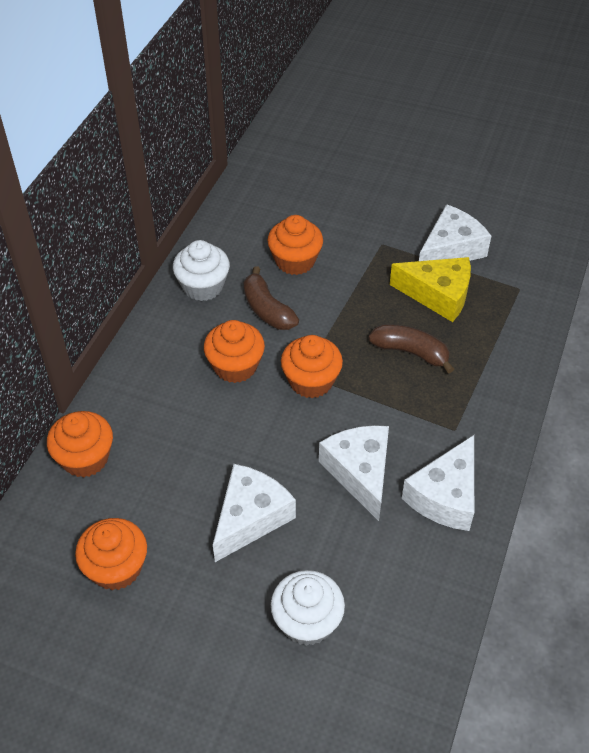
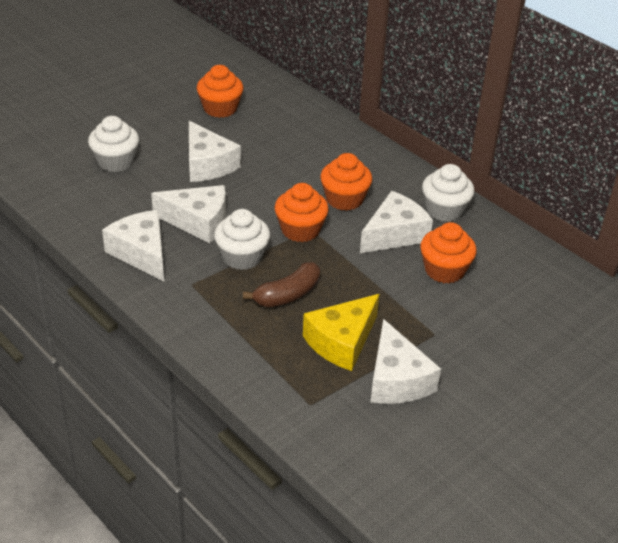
camera: 115 degrees right, 10 degrees down
orange cupcake [47,411,113,478] -> none
brown banana [244,266,299,330] -> white cheese [360,191,433,253]
none -> white cupcake [214,209,270,270]

